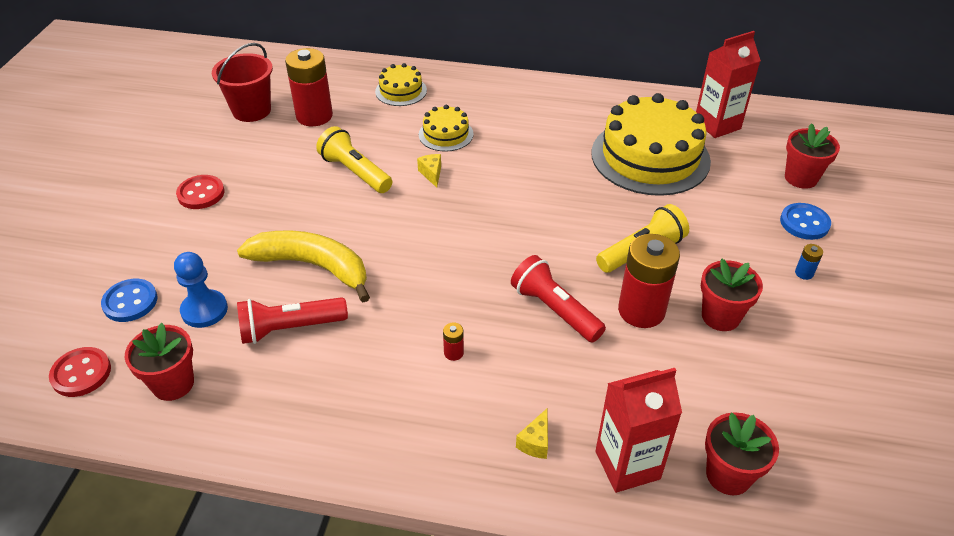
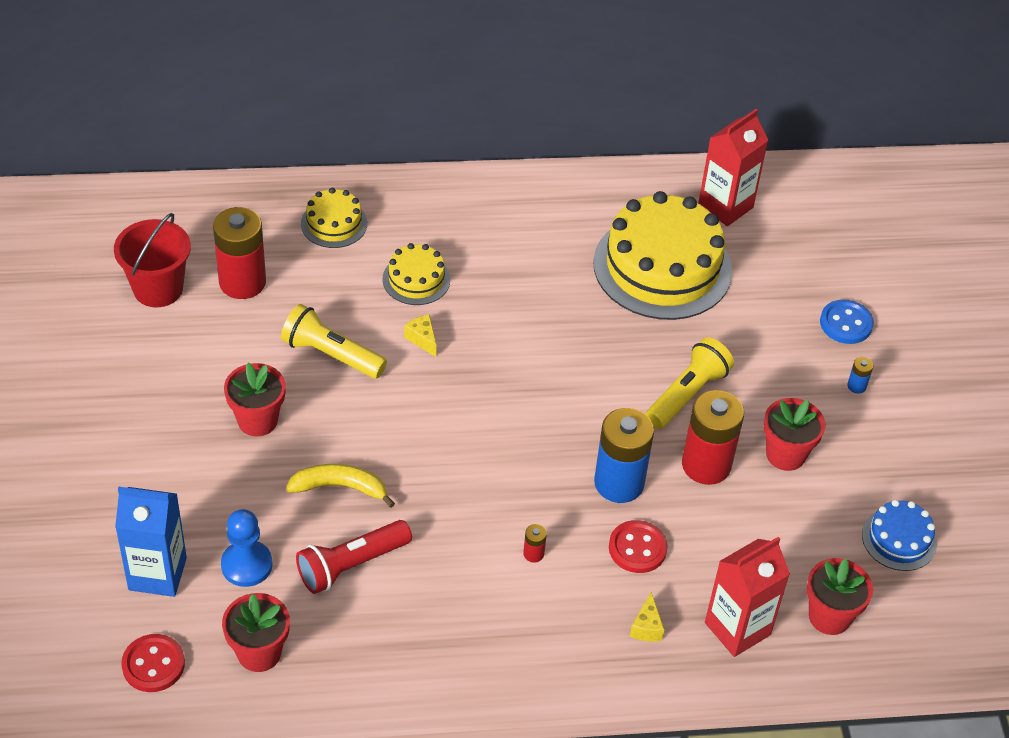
camera: 20 degrees left, 5 degrees up
blue button [101,279,157,322] -> blue carton [115,487,187,597]
red button [176,175,224,209] -> red button moved to [609,520,668,573]
yellow banana [237,230,370,302] -> yellow banana [286,464,395,508], size x0.64
red flashlight [511,255,606,343] -> blue battery [594,408,654,503]
red flower pot [785,123,840,189] -> red flower pot moved to [224,362,286,437]
none -> blue cake [862,500,937,571]

